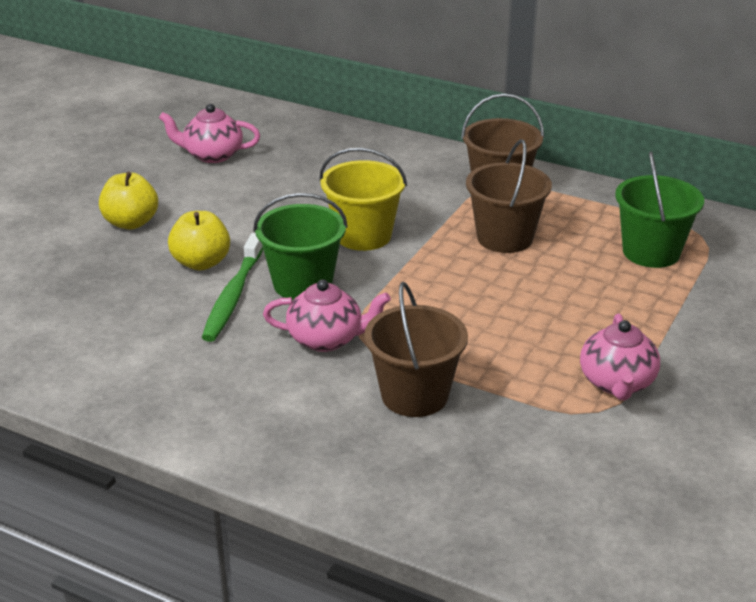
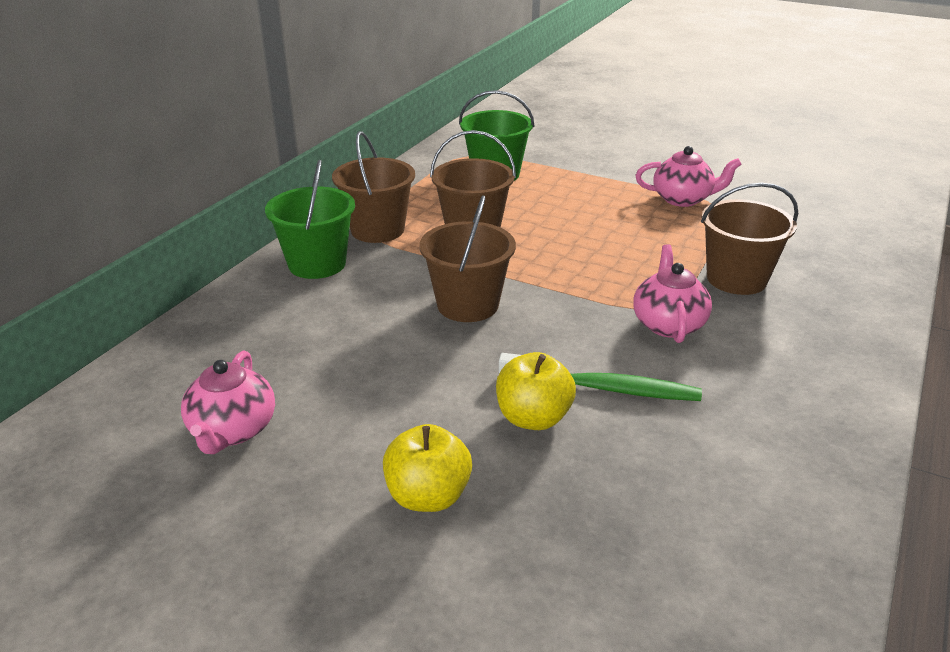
camera: 90 degrees left, 0 degrees up
green bucket [253,193,348,300] -> green bucket moved to [265,160,355,279]
yellow bucket [319,148,407,251] -> brown bucket [419,195,516,322]

